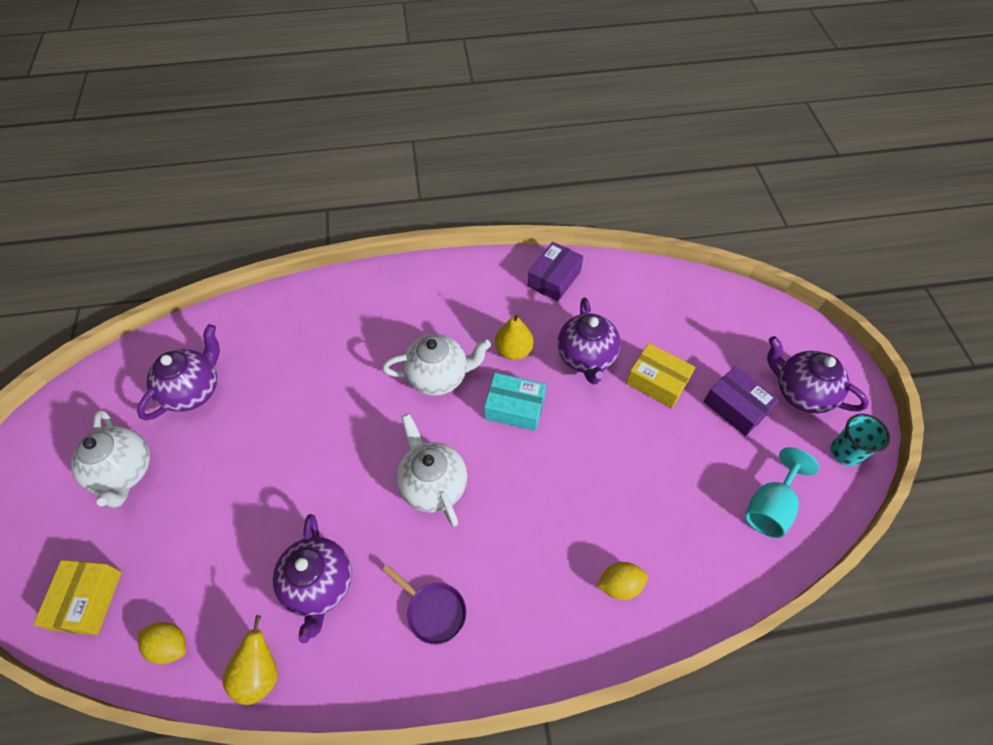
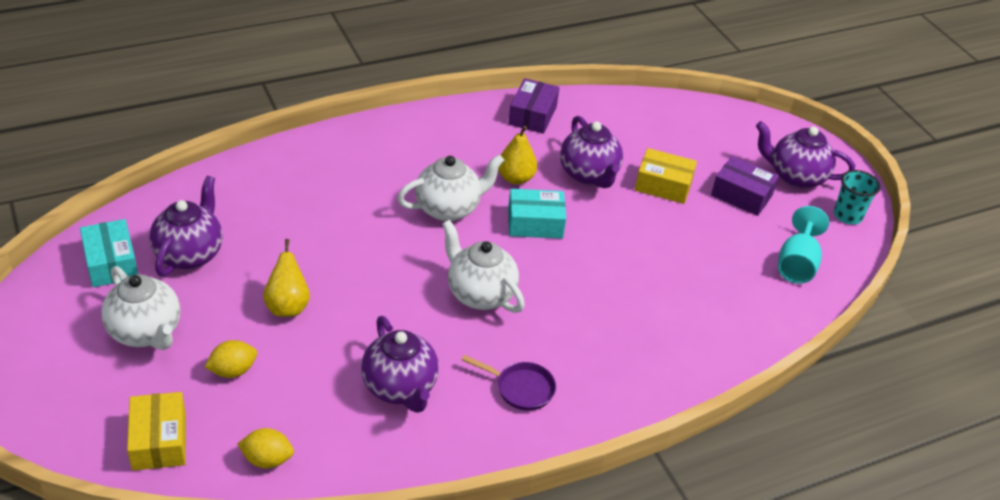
camera: 20 degrees left, 15 degrees down
yellow pear [223,615,277,705] -> yellow pear moved to [263,239,310,317]
yellow lemon [597,562,648,600] -> yellow lemon moved to [204,340,257,378]
none -> turquoise box [80,219,138,287]

